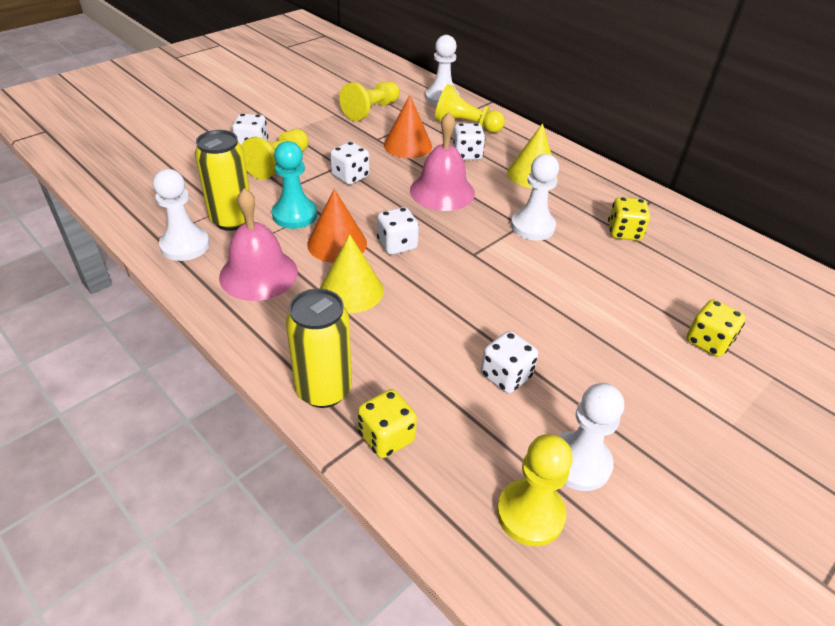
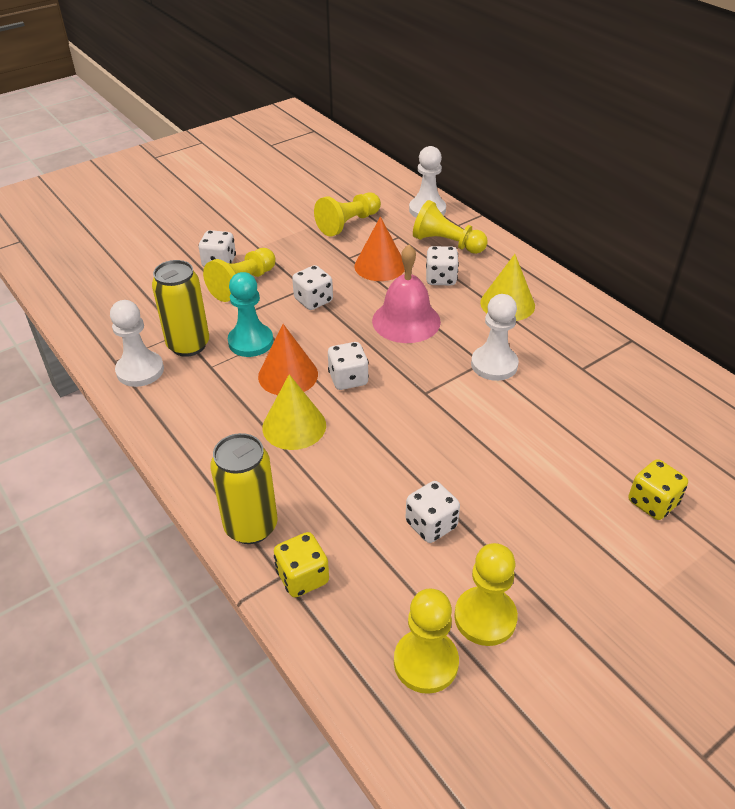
camera: 10 degrees right, 0 degrees up
pink bell [219,188,298,301] -> none
white pawn [559,383,624,491] -> yellow pawn [454,543,518,646]
yellow dice [608,197,650,241] -> none

